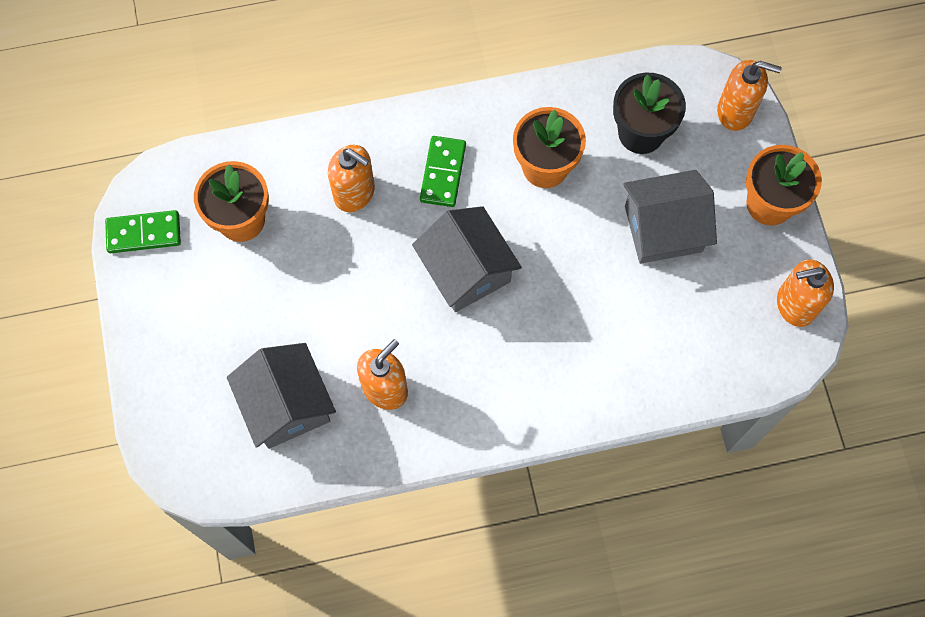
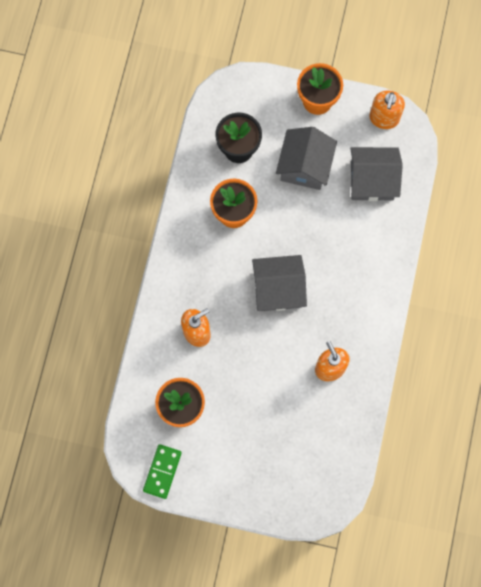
camera: 65 degrees left, 5 degrees up
grey house [227,343,336,449] -> grey house moved to [350,147,403,201]
green domino [420,136,466,207] -> none
orange soap dispenser [717,60,782,131] -> none

